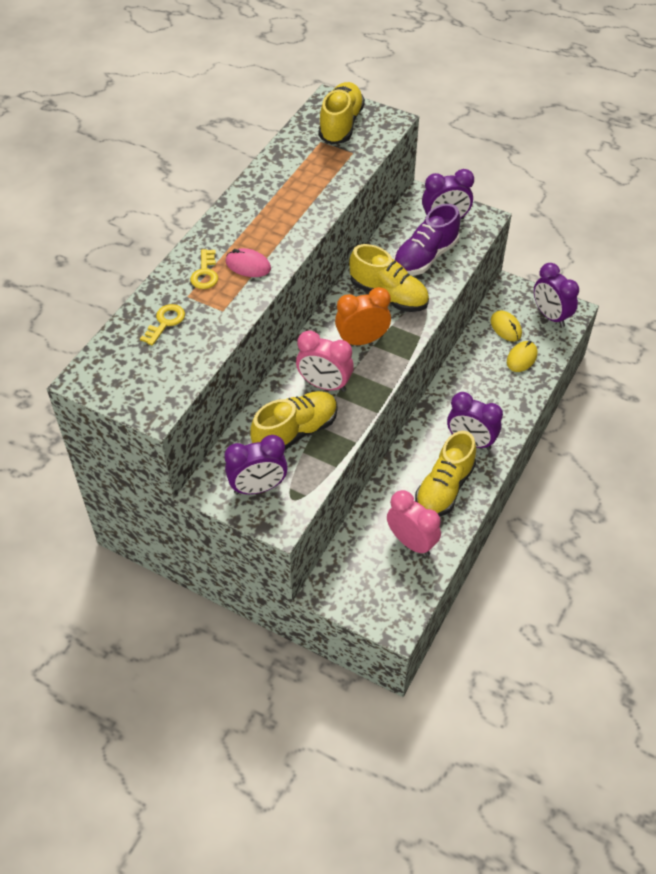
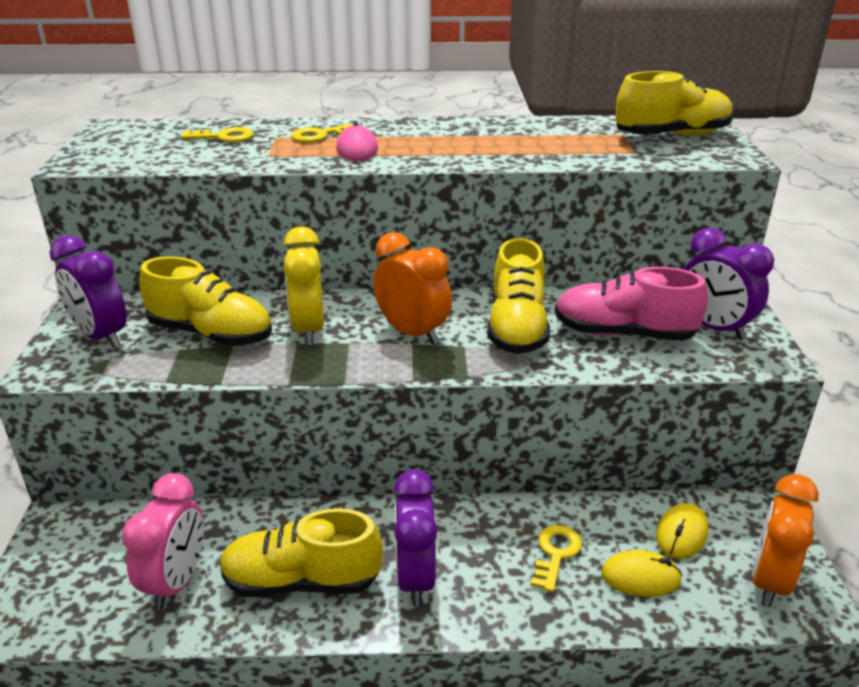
camera: 60 degrees right, 20 degrees down
pink clock [296,330,354,392] -> yellow clock [283,226,324,345]
purple shoe [394,204,460,275] -> pink shoe [555,267,708,341]
purple clock [534,263,579,327] -> orange clock [752,474,819,607]
none -> yellow key [531,525,582,592]

